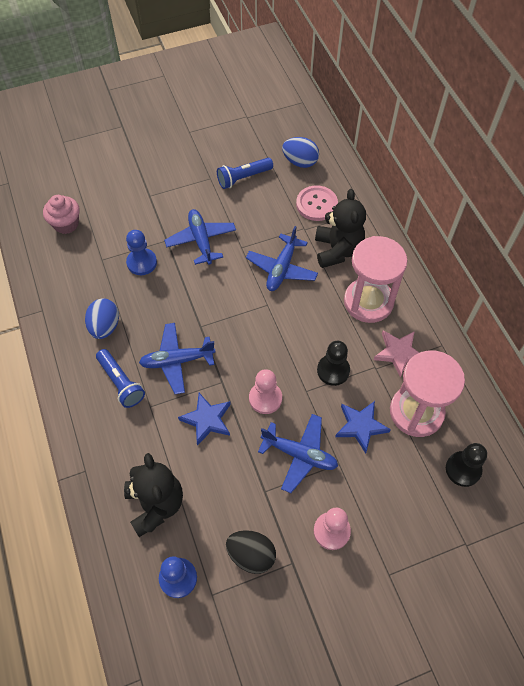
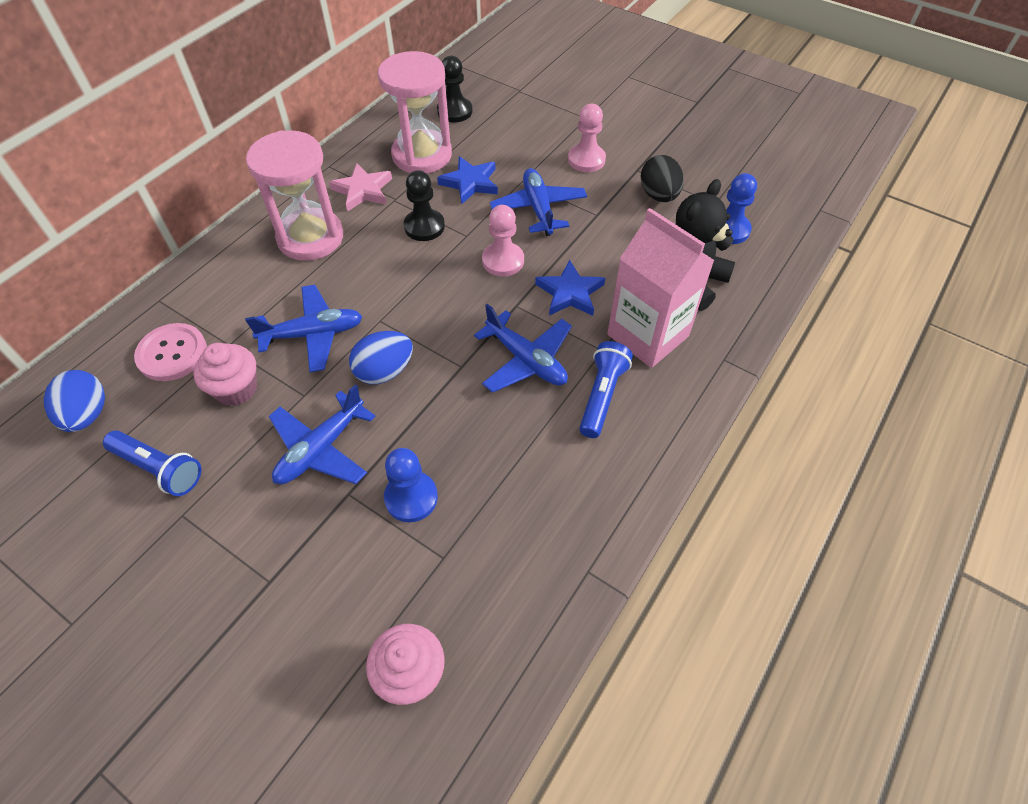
camera: 125 degrees left, 5 degrees down
blue egg [85,298,119,339] -> blue egg moved to [349,331,413,384]
black teddy bear [315,189,366,268] -> none
none -> pink cupcake [193,343,257,406]
none -> pink carton [607,208,715,368]

